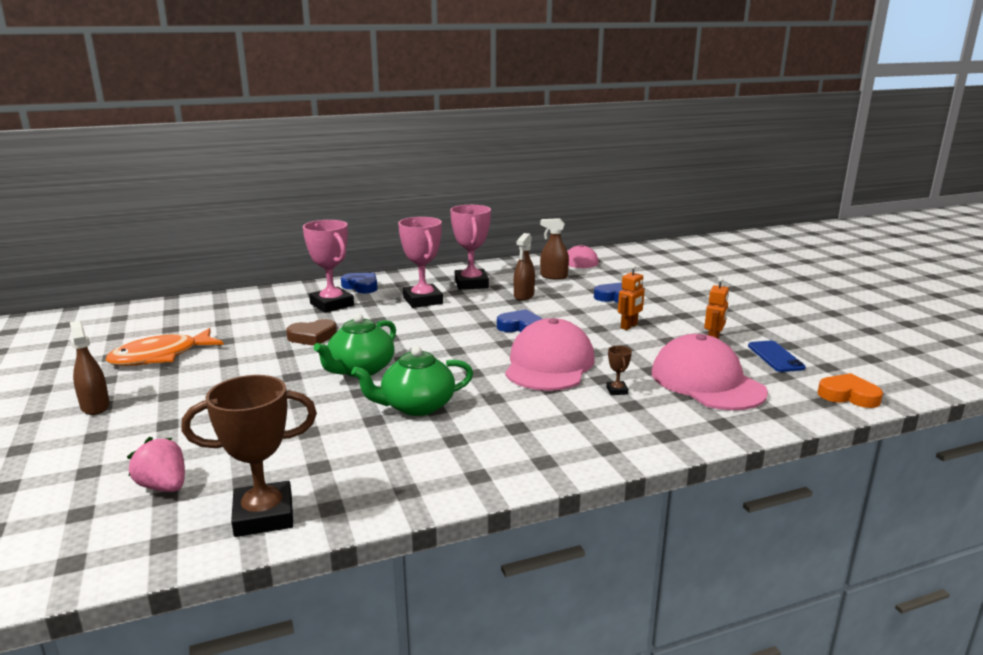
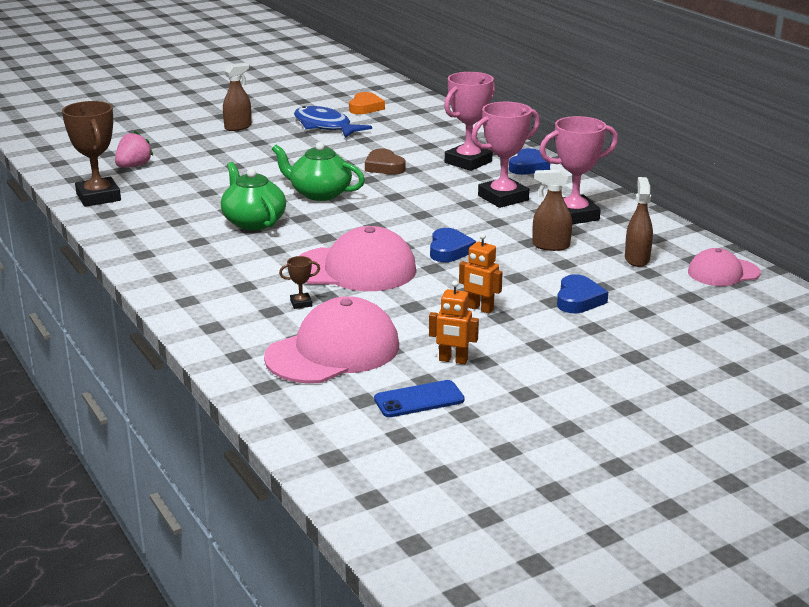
camera: 80 degrees right, 5 degrees up
orange fish [106,328,224,366] -> blue fish [294,106,372,138]
orange heart [818,373,883,408] -> orange heart moved to [349,92,385,114]

